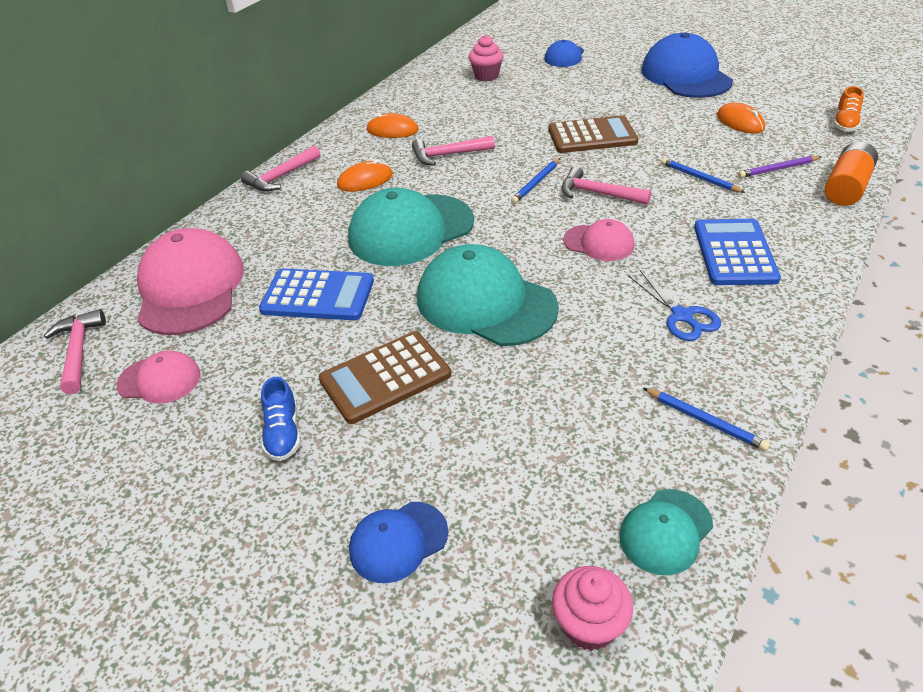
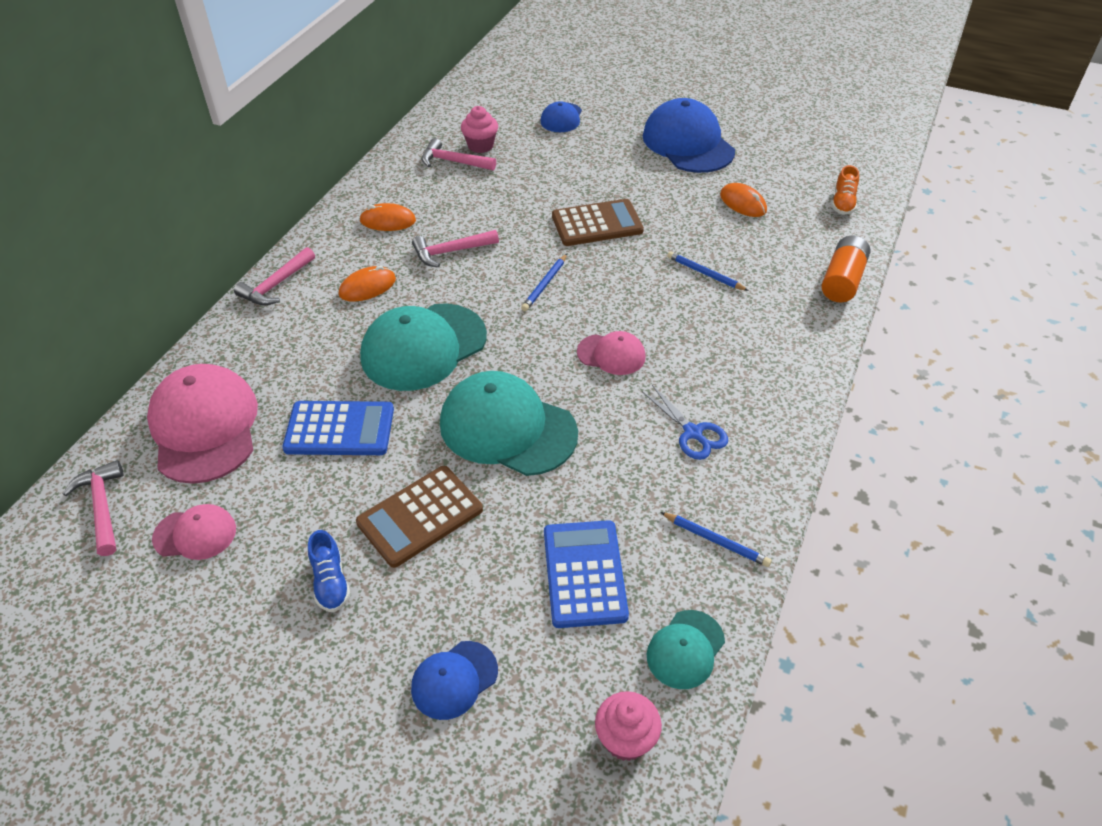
camera: 10 degrees left, 5 degrees up
pink hammer [561,166,651,205] -> pink hammer moved to [422,138,496,171]
blue calculator [694,219,781,285] -> blue calculator moved to [544,520,629,628]
purple pencil [738,156,821,178] -> none

